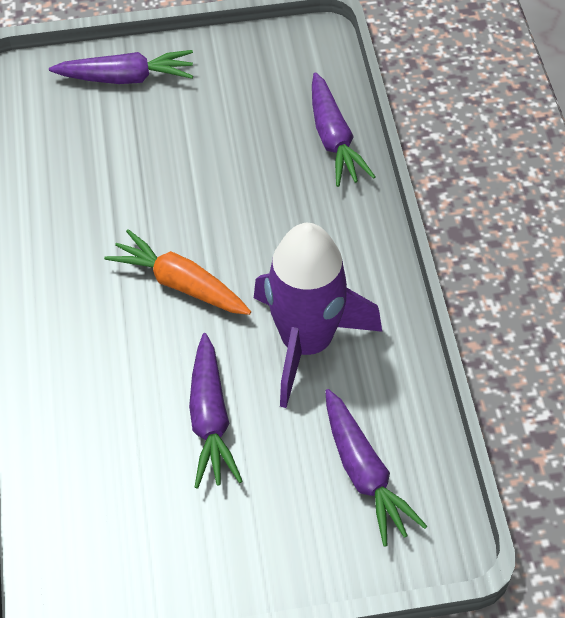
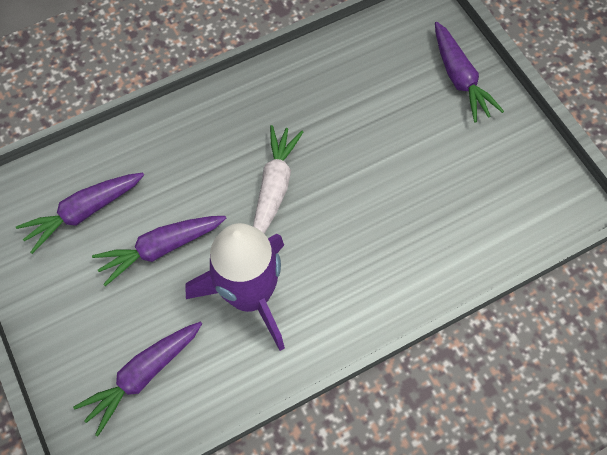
camera: 70 degrees right, 10 degrees up
orange carrot [104,229,251,315] -> white carrot [253,125,303,234]
purple carrot [312,72,376,187] -> purple carrot moved to [16,173,144,254]

